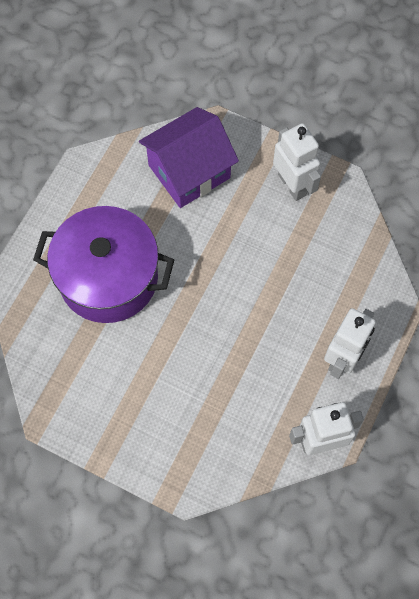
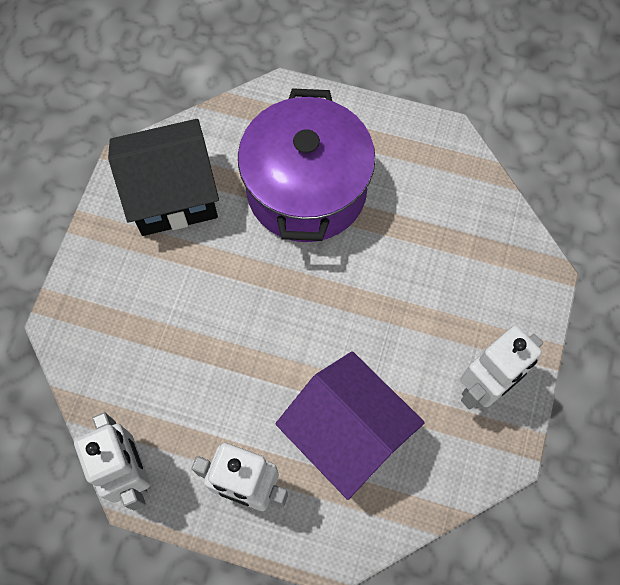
camera: 80 degrees right, 0 degrees up
purple house [139,107,239,208] -> purple house moved to [275,351,425,500]
none -> black house [108,119,219,236]

